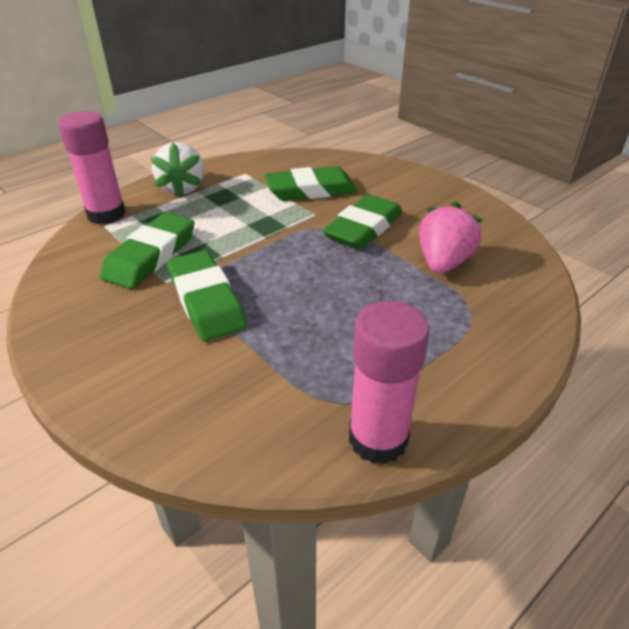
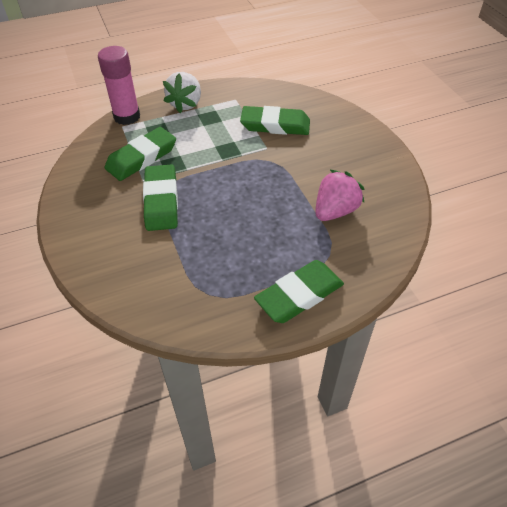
camera: 20 degrees right, 10 degrees up
green eraser [322,194,403,250] -> green eraser moved to [254,260,344,323]
pink glue stick [349,301,430,464] -> none

